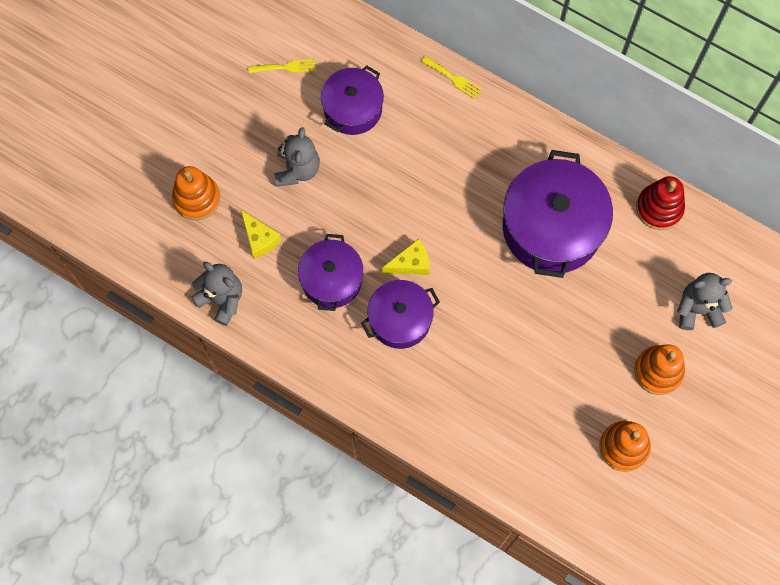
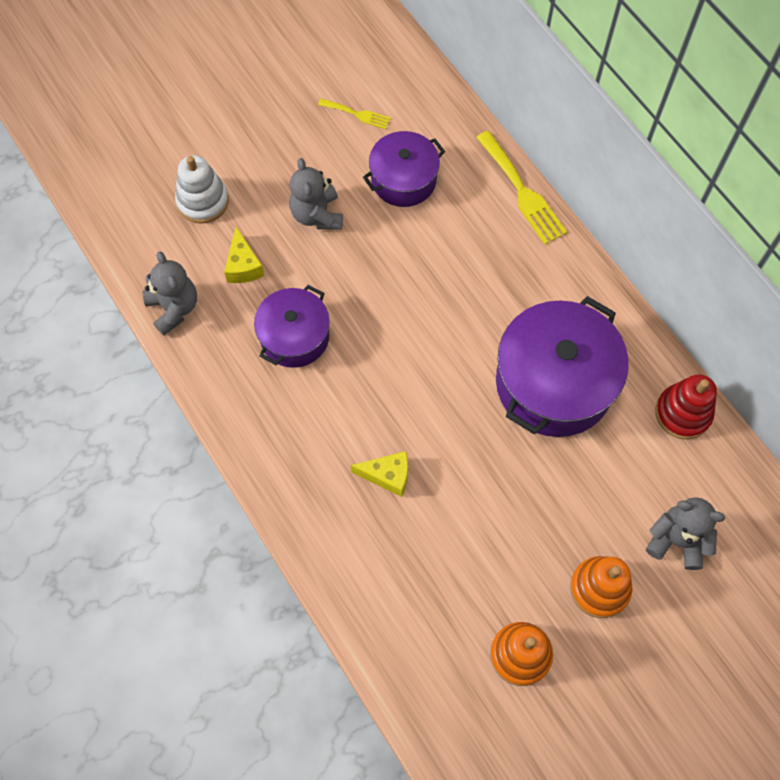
camera: 25 degrees right, 5 degrees down
orange stacking toy [172,166,220,220] -> white stacking toy [175,155,229,223]
grey teddy bear [274,127,320,187] -> grey teddy bear turned 135 degrees clockwise [289,158,343,230]
purple pot [361,280,440,349] -> none
yellow cheese [382,238,430,275] -> yellow cheese moved to [351,451,408,497]
yellow fork [421,56,482,99] -> yellow fork [476,131,567,244], size x1.82

